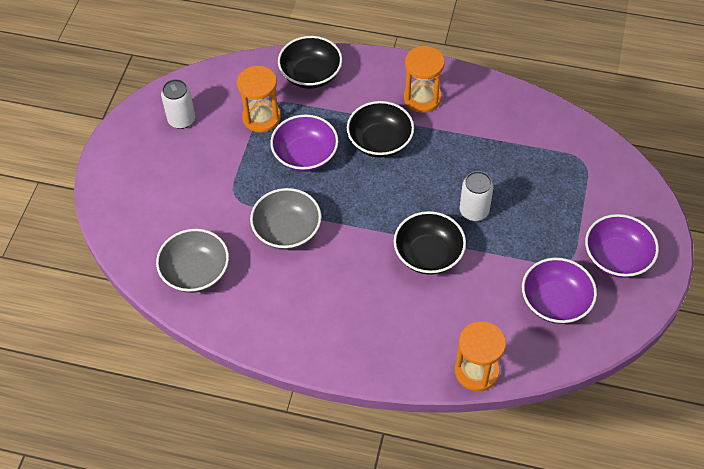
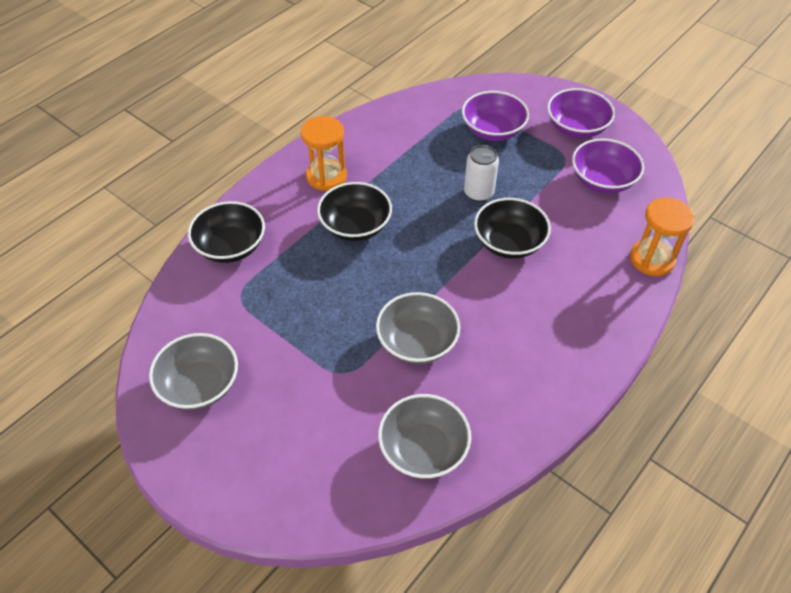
camera: 65 degrees left, 5 degrees down
white can [161,79,195,129] -> grey bowl [149,333,238,410]
orange hourglass [237,66,281,133] -> none
purple bowl [270,115,338,172] -> purple bowl moved to [462,91,529,141]

